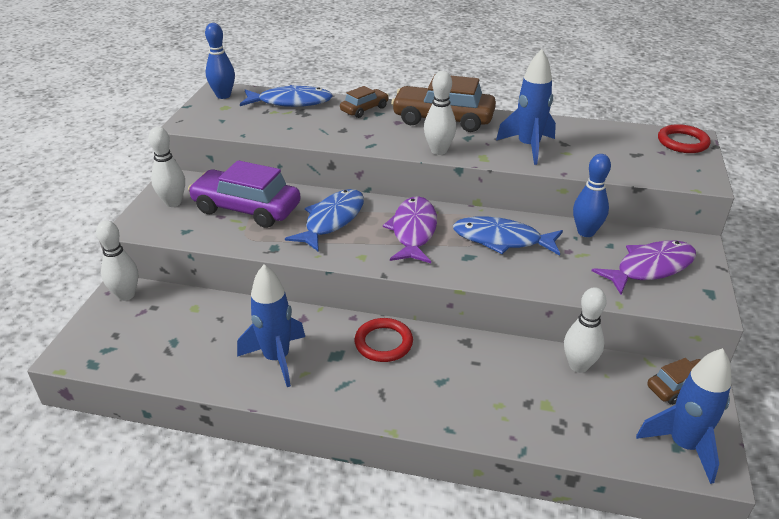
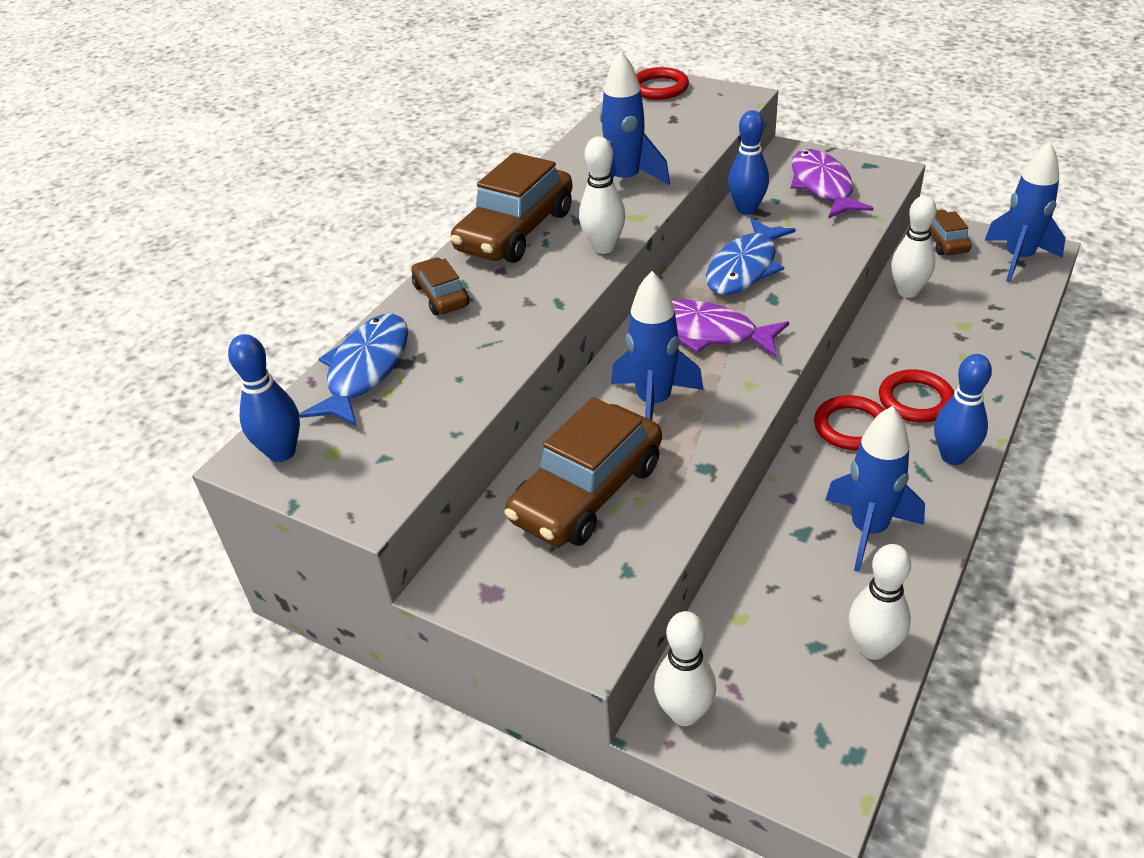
camera: 70 degrees left, 5 degrees up
white bowling pin [149,127,185,207] -> white bowling pin moved to [849,544,911,660]
purple car [188,160,301,228] -> brown car [505,397,662,547]
blue fish [285,189,364,252] -> blue rocket [611,271,704,420]
none -> red ring [879,369,954,422]
none -> blue bowling pin [934,354,992,465]

